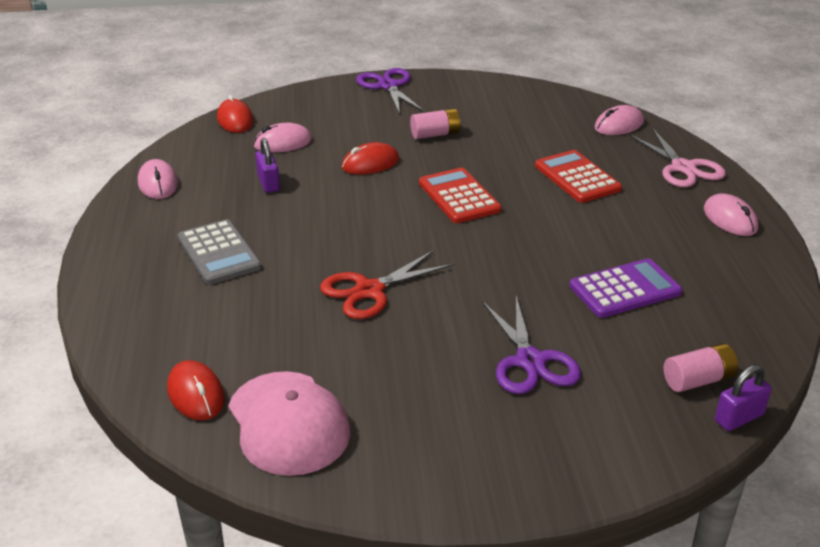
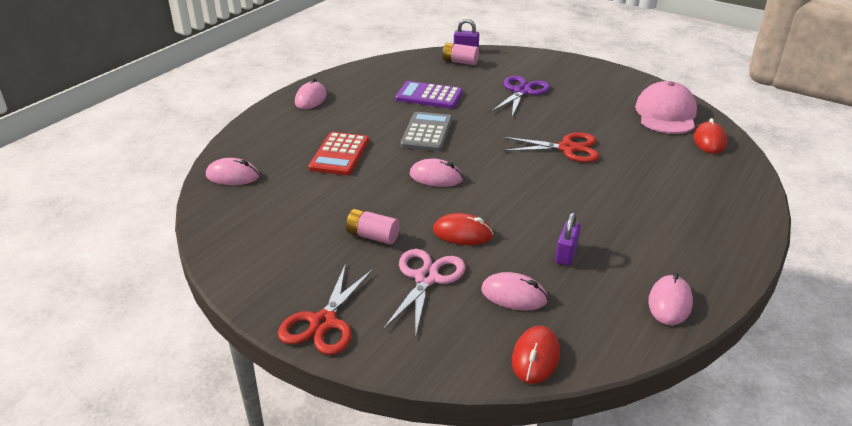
camera: 140 degrees left, 0 degrees up
grey calculator [178,219,262,285] -> grey calculator moved to [400,112,452,151]
purple scissors [356,68,425,115] -> red scissors [278,263,374,355]
red calculator [419,168,502,223] -> pink mouse [410,159,463,187]
pink scissors [629,128,726,187] -> pink scissors moved to [383,249,465,338]

